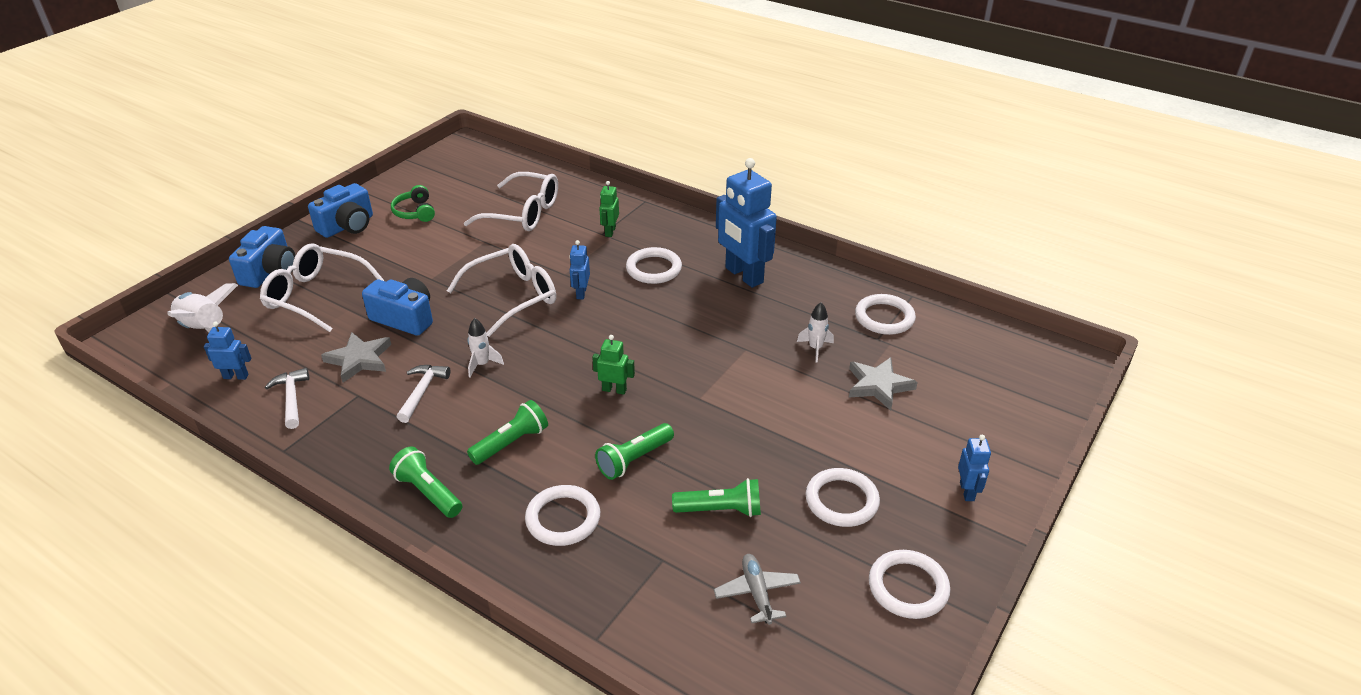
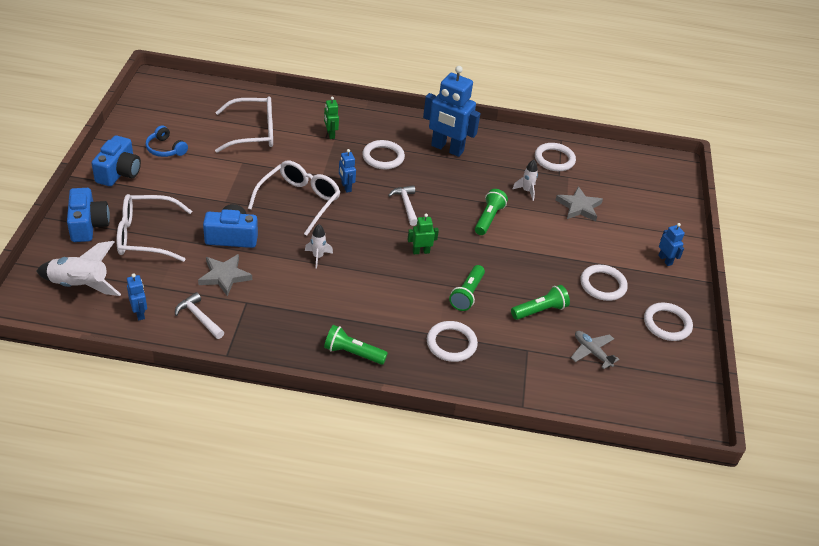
camera: 30 degrees left, 5 degrees up
blue robot [204,322,251,380] -> blue robot turned 90 degrees clockwise [127,273,147,320]
green headphones [391,185,435,222] -> blue headphones [146,125,188,157]
white hammer [397,365,450,423] -> white hammer moved to [388,185,417,226]
green flashlight [467,400,548,465] -> green flashlight moved to [475,189,508,235]

